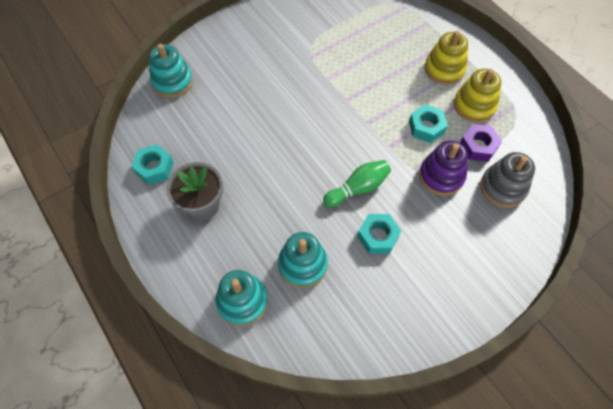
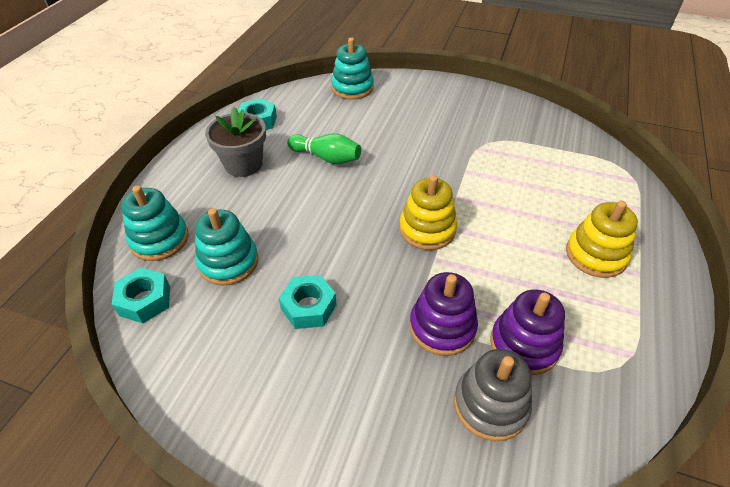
camera: 55 degrees right, 15 degrees down
green bowling pin [323,160,391,207] -> green bowling pin moved to [287,133,361,164]
turquoise nut [409,104,448,143] -> turquoise nut moved to [112,268,170,323]
yellow stacking toy [454,68,502,122] -> yellow stacking toy moved to [400,175,457,250]
purple nut [460,124,502,162] -> purple stacking toy [490,289,565,375]

